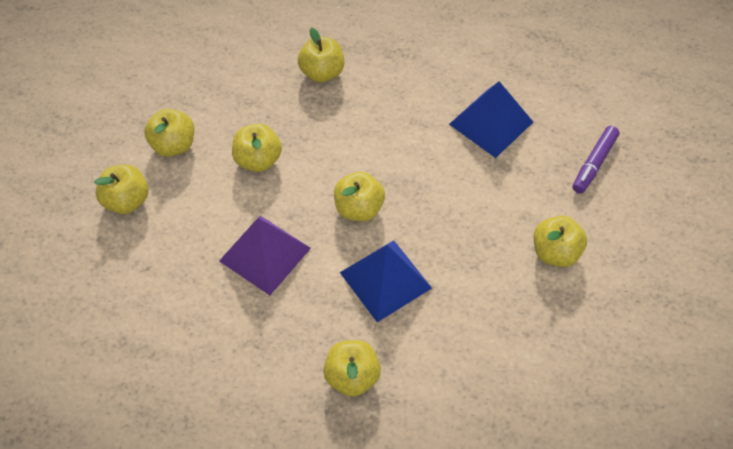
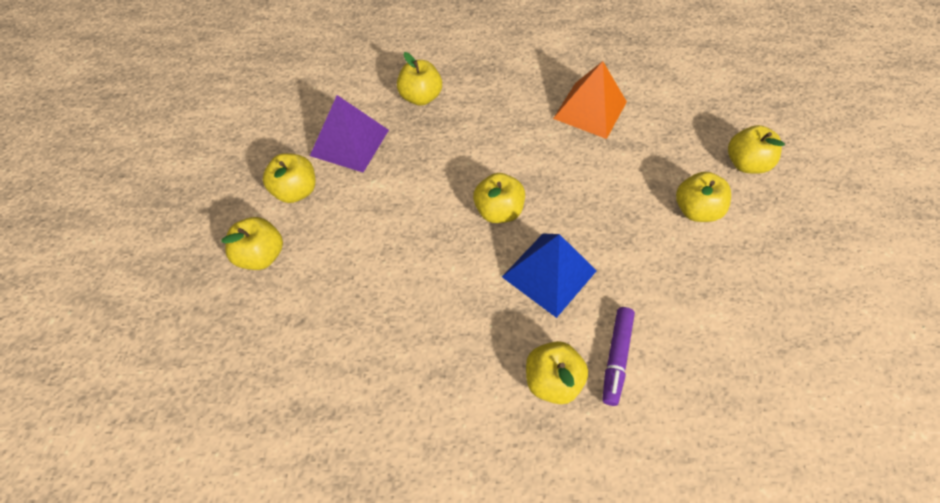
camera: 15 degrees left, 0 degrees up
purple pyramid [219,216,311,295] -> purple pyramid moved to [310,95,389,172]
yellow apple [232,124,282,172] -> yellow apple moved to [728,125,785,174]
blue pyramid [449,81,533,158] -> orange pyramid [553,61,627,139]
purple marker [573,126,619,194] -> purple marker moved to [602,307,635,406]

